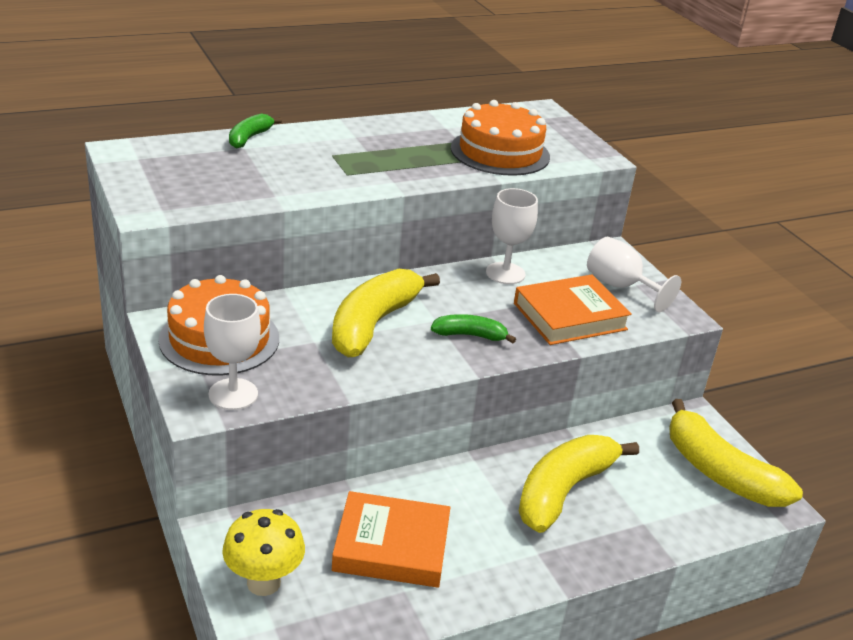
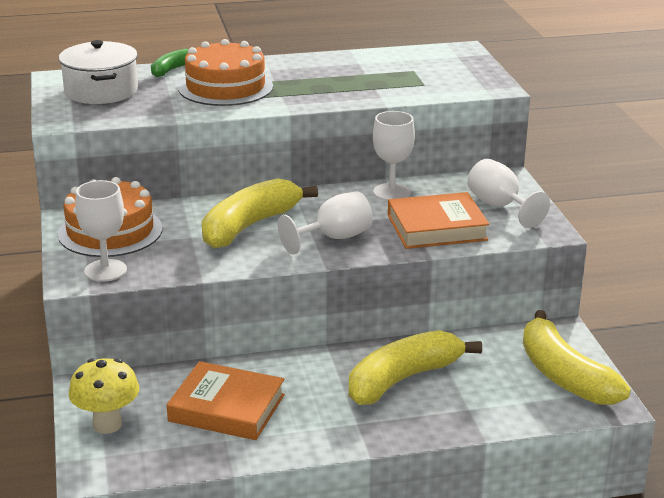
camera: 15 degrees right, 5 degrees down
green banana [431,314,516,343] -> white goblet [278,191,373,254]
orange cake [451,100,550,176] -> orange cake moved to [178,39,273,106]
none -> white pot [59,40,138,104]

